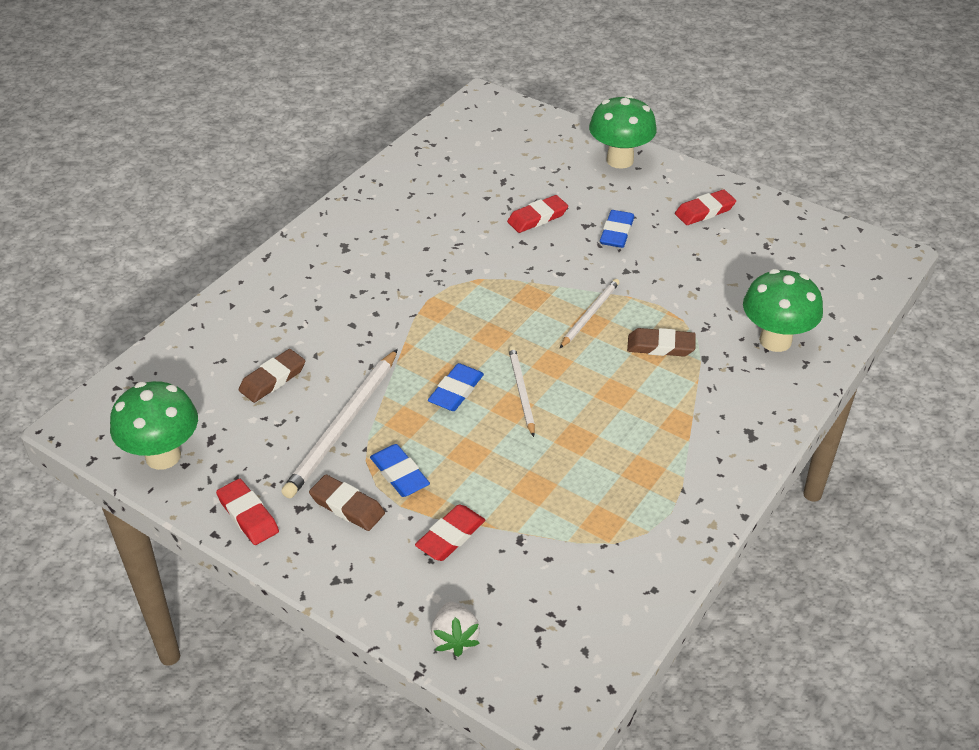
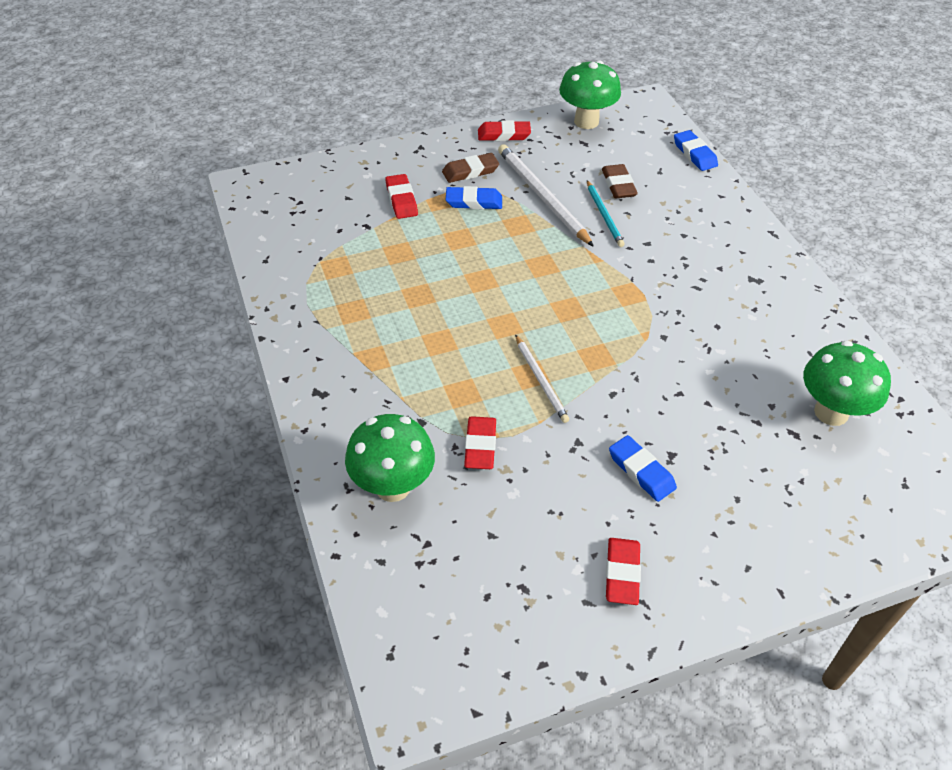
camera: 125 degrees right, 5 degrees up
blue eraser [428,363,484,411] -> blue eraser moved to [674,130,718,171]
white strawberry [431,602,480,657] -> none
red eraser [507,195,568,233] -> red eraser moved to [464,416,496,469]
white pencil [508,346,535,437] -> none
green mushroom [589,95,657,169] -> green mushroom moved to [803,341,891,426]
brown eraser [627,328,696,357] -> none
none -> turquoise pencil [587,180,625,247]

